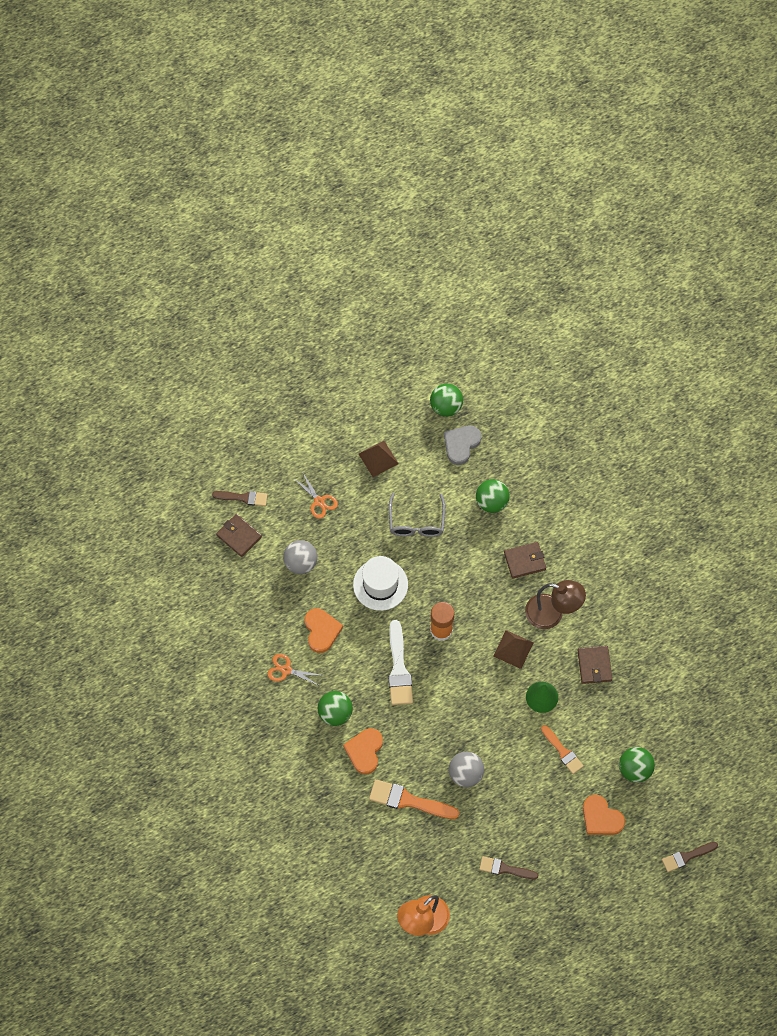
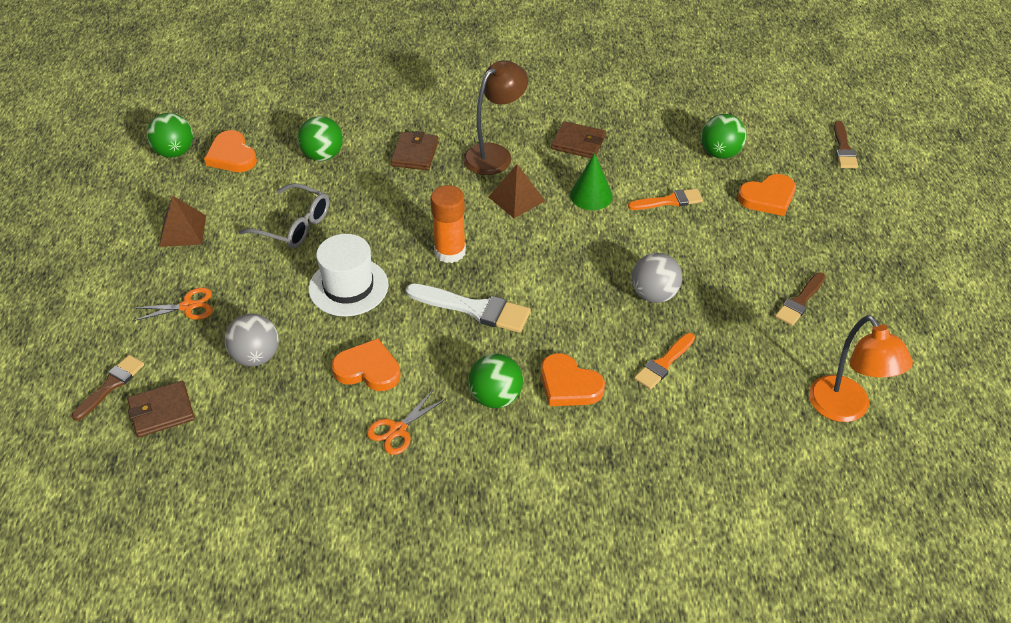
camera: 65 degrees left, 20 degrees down
orange brush [369,779,459,819] -> orange brush [634,333,695,390], size x0.64
grey heart [444,426,481,465] -> orange heart [204,130,257,172]

